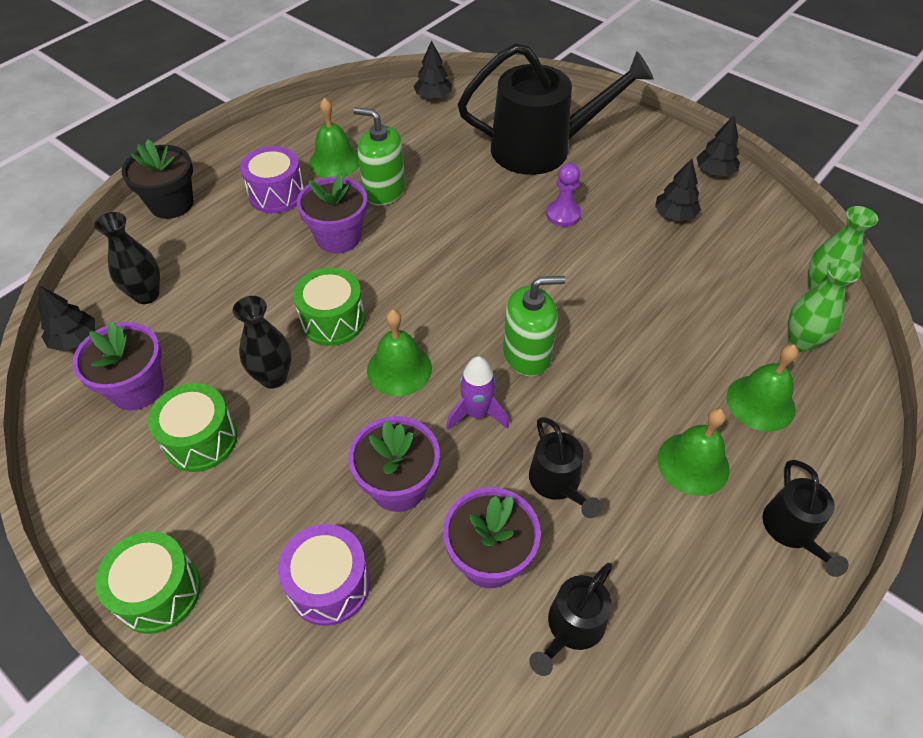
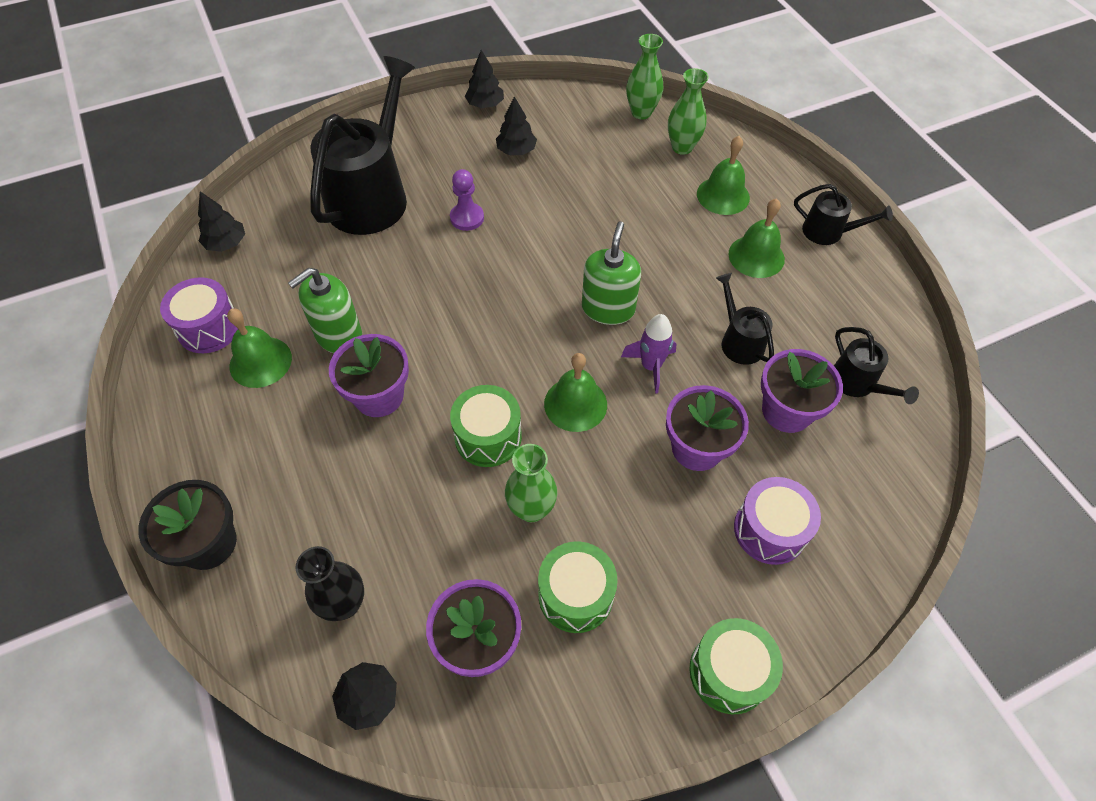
camera: 65 degrees left, 5 degrees up
black vase [233,296,292,389] -> green vase [505,444,557,522]
purple drum [240,146,304,213] -> purple drum moved to [160,278,238,353]
black watering can [529,417,602,518] -> black watering can turned 120 degrees counterclockwise [716,273,774,365]

